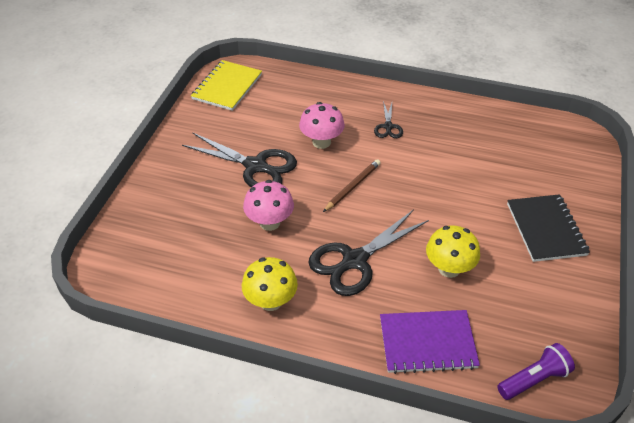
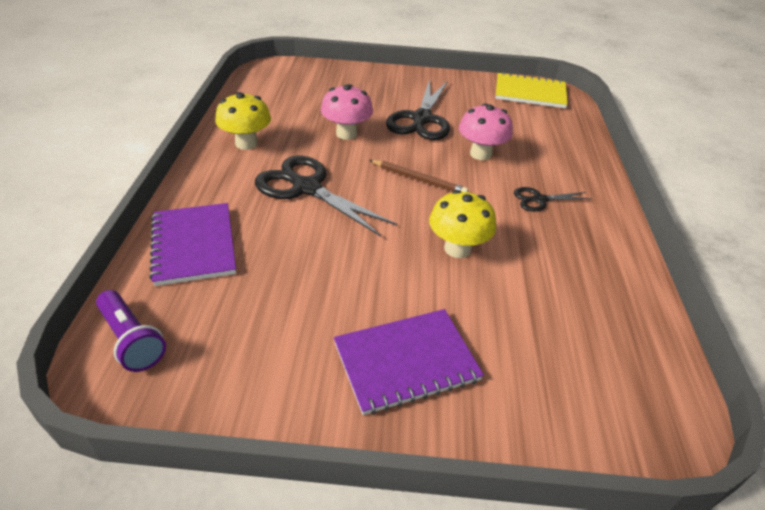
camera: 75 degrees right, 5 degrees down
yellow mushroom [426,226,480,278] -> yellow mushroom moved to [429,190,496,258]
black notebook [507,194,590,262] -> purple notebook [334,309,484,415]

